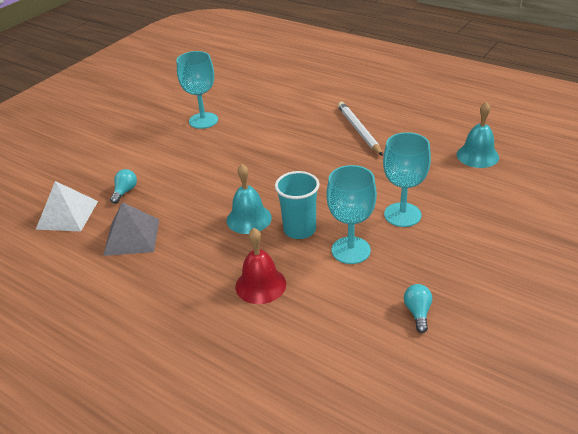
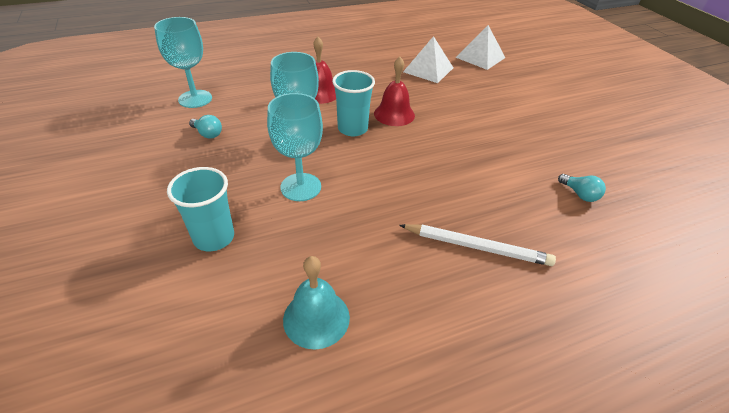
camera: 120 degrees right, 5 degrees up
grey pyramid [103,202,159,256] -> white pyramid [403,36,453,83]
turquoise light bulb [110,169,137,204] -> turquoise light bulb moved to [558,174,606,202]
turquoise goblet [177,51,218,129] -> turquoise goblet moved to [154,17,212,108]
turquoise bell [227,164,272,234] -> red bell [374,57,415,126]
none -> turquoise cup [167,167,234,251]

